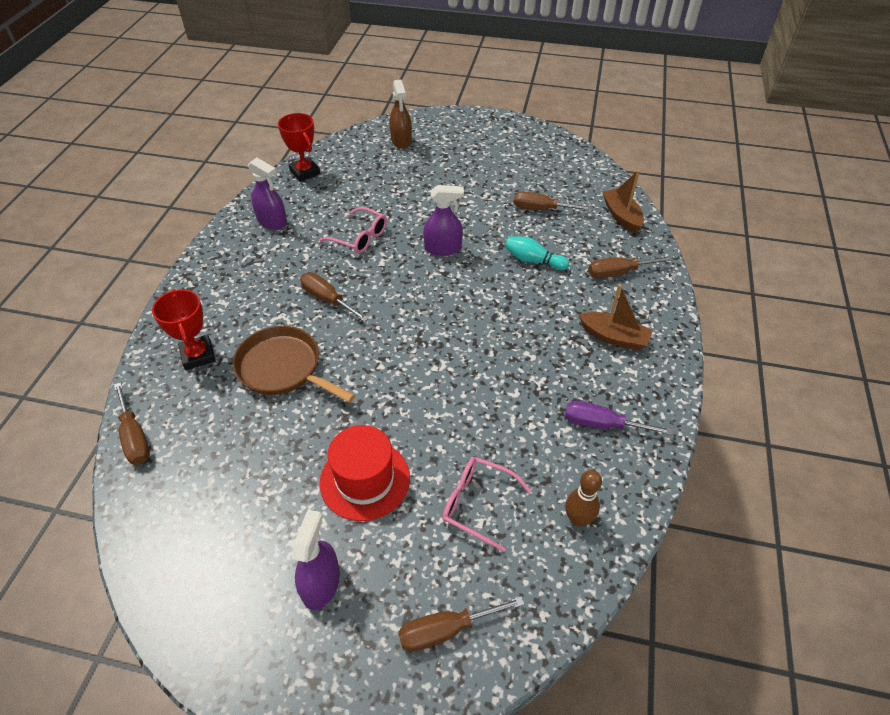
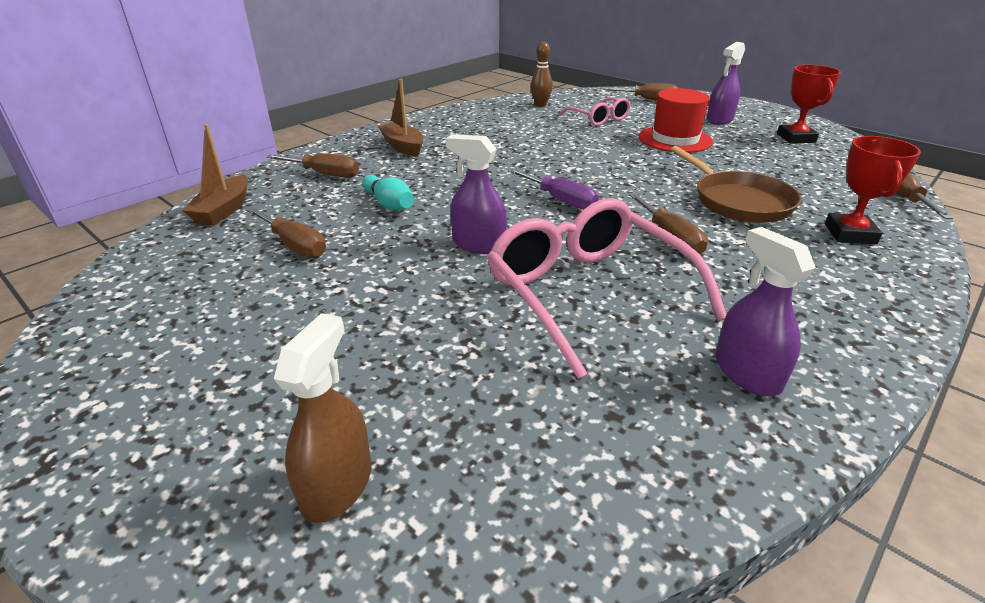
camera: 150 degrees left, 15 degrees down
red trophy [278,113,320,182] -> red trophy moved to [777,65,841,144]
pink glasses [319,207,387,254] -> pink glasses [487,198,727,379], size x1.86
purple screwdriver [565,401,673,435] -> purple screwdriver moved to [508,168,599,210]

